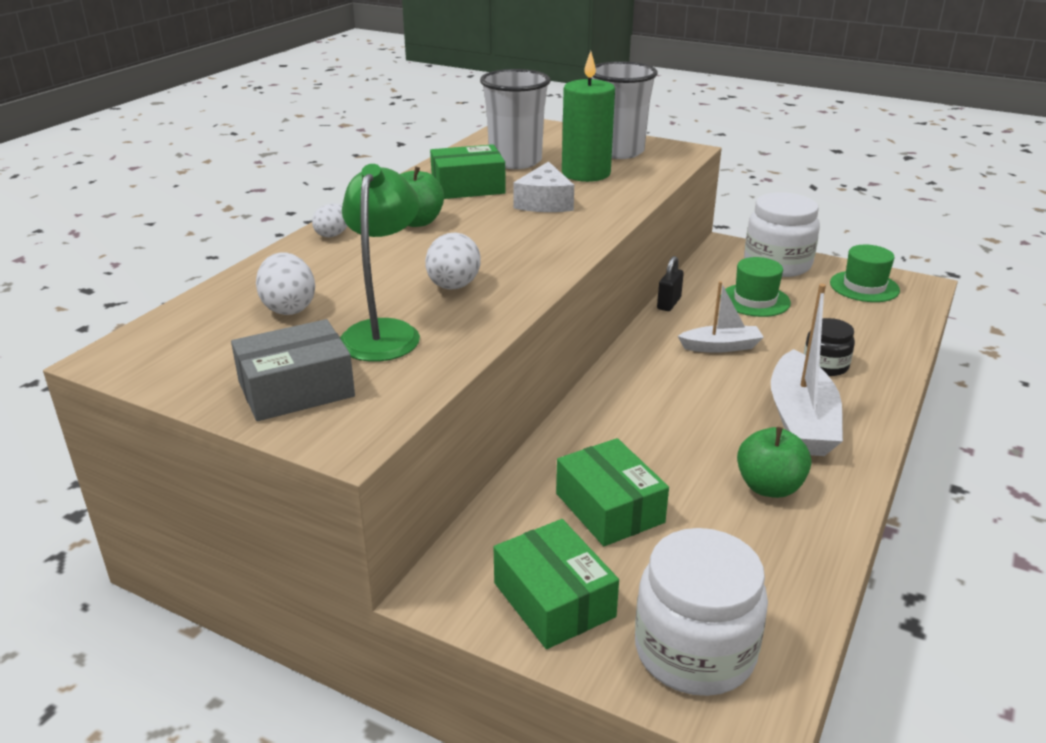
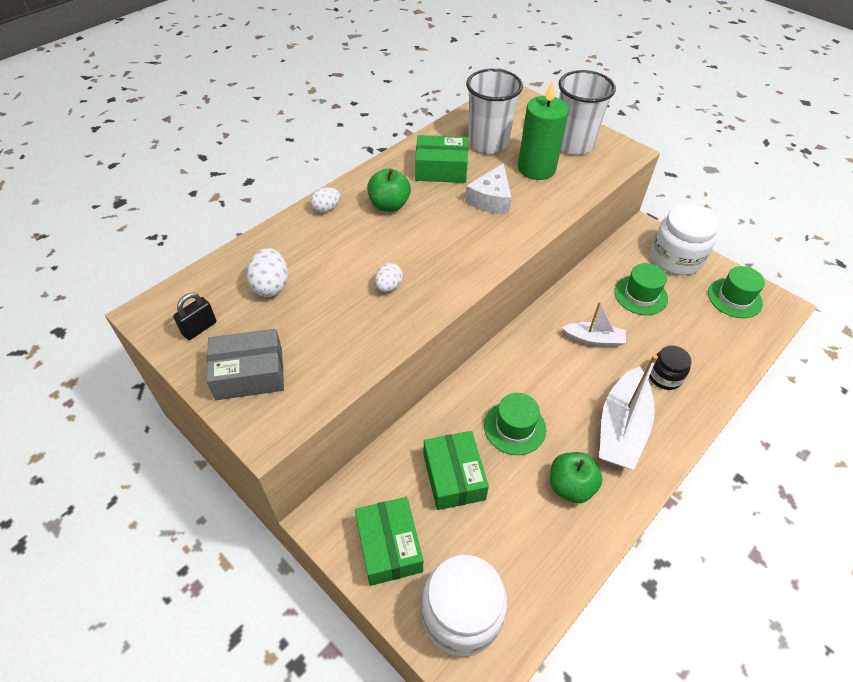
camera: 15 degrees right, 20 degrees up
green lamp [340,164,420,362] -> none
white egg [425,232,481,289] -> white egg [375,263,403,292], size x0.65
black padlock [657,256,684,311] -> black padlock moved to [173,293,217,340]
none -> green hat [484,393,546,455]

